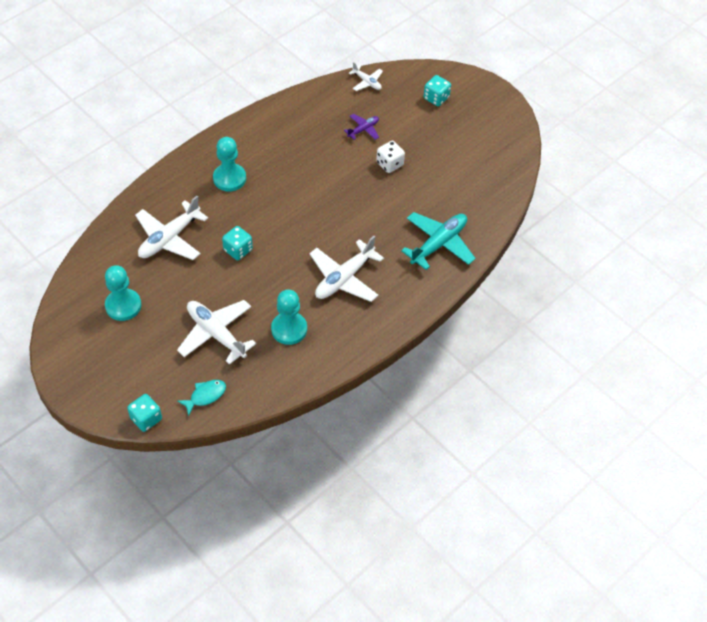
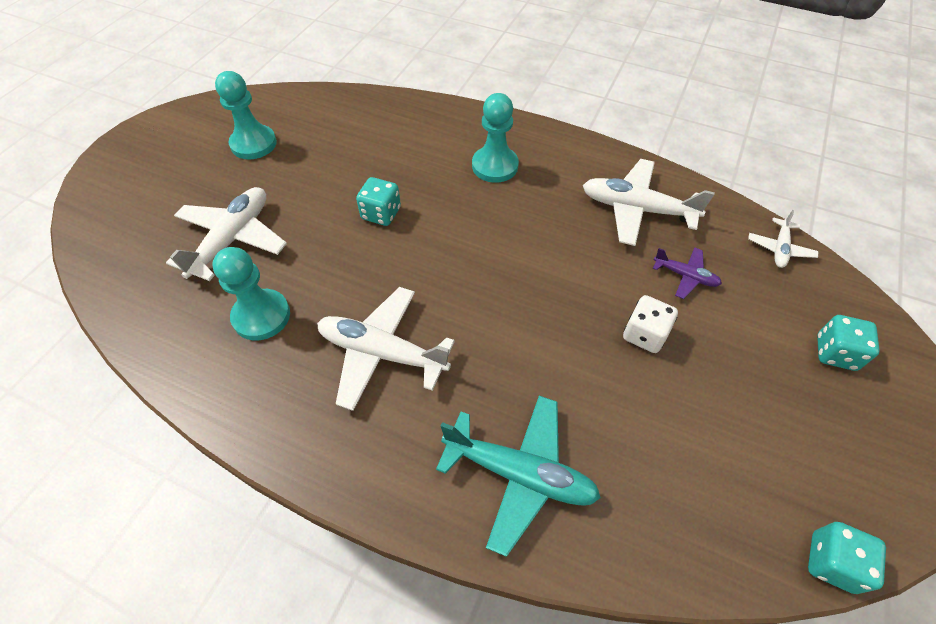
camera: 70 degrees right, 0 degrees up
turquoise dice [127,394,162,432] -> turquoise dice moved to [808,522,886,594]
white plane [135,196,208,260] -> white plane moved to [583,159,715,246]
turquoise fish [178,380,226,416] -> none

